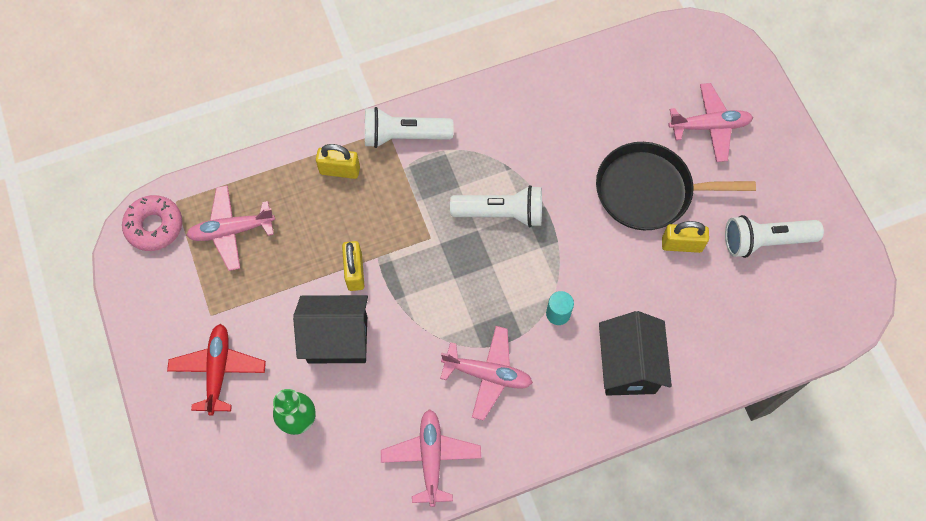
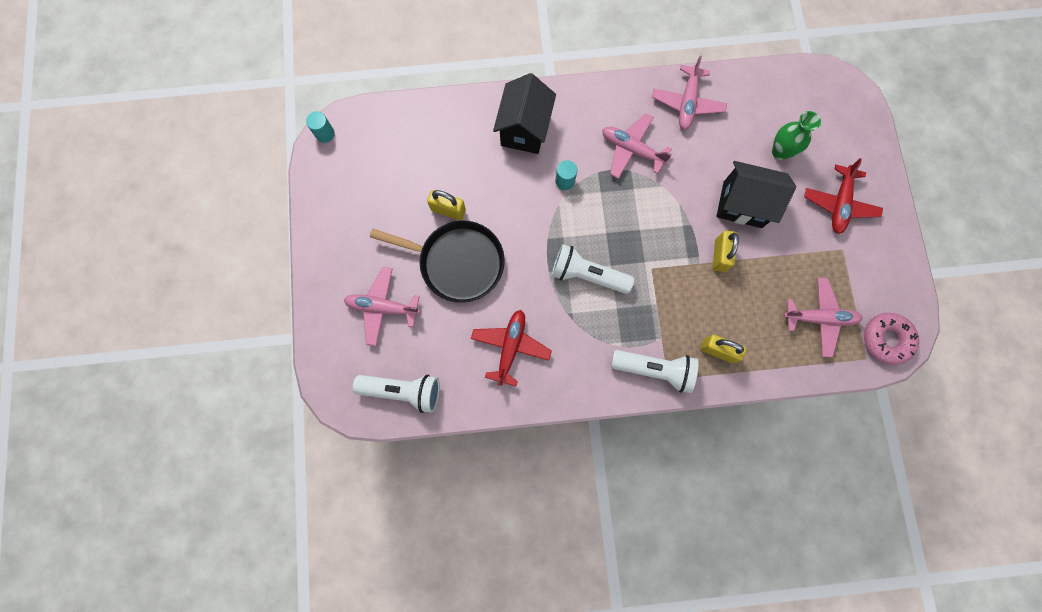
camera: 165 degrees left, 10 degrees up
white flashlight [725,215,824,258] -> white flashlight moved to [353,375,440,413]
none -> turquoise cylinder [306,111,335,143]
none -> red plane [471,310,552,386]

